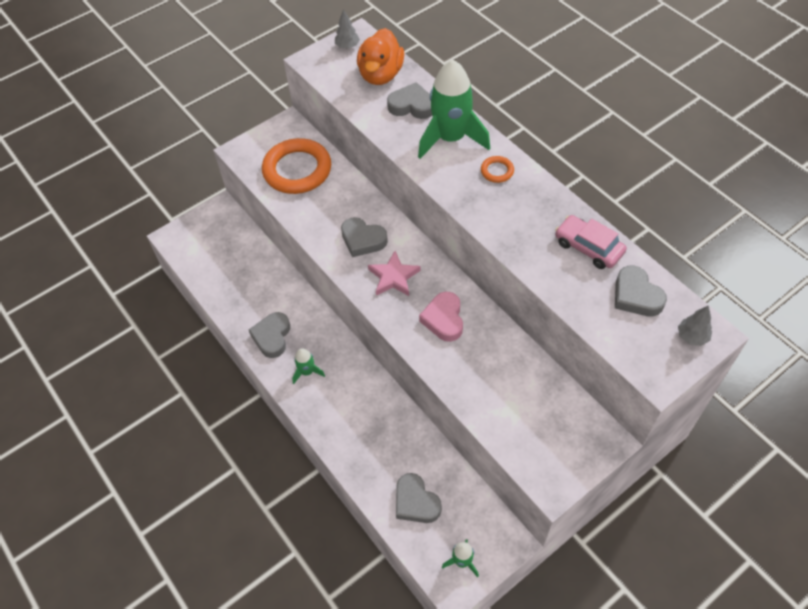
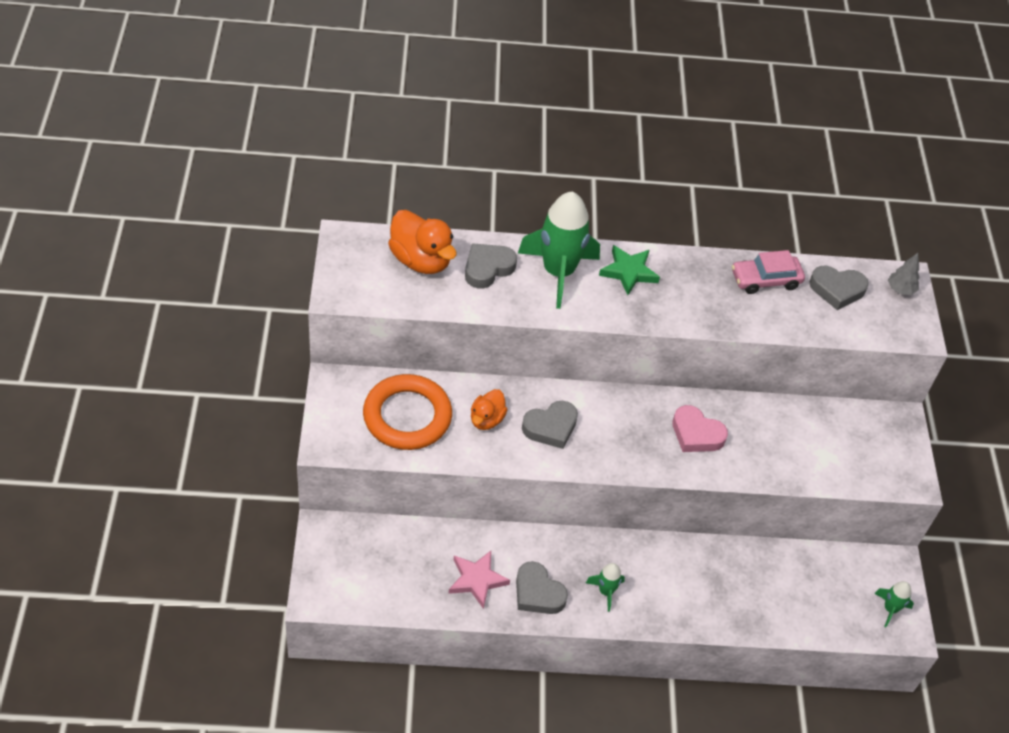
camera: 60 degrees left, 5 degrees down
grey tree [335,9,360,49] -> none
pink star [368,251,421,296] -> pink star moved to [448,551,510,609]
grey heart [396,473,442,523] -> none
orange ring [481,156,514,183] -> green star [599,245,660,295]
none -> orange duck [471,389,508,430]

